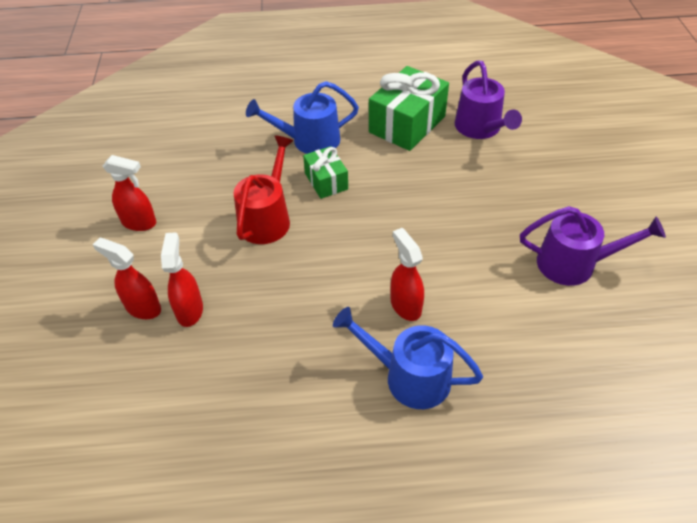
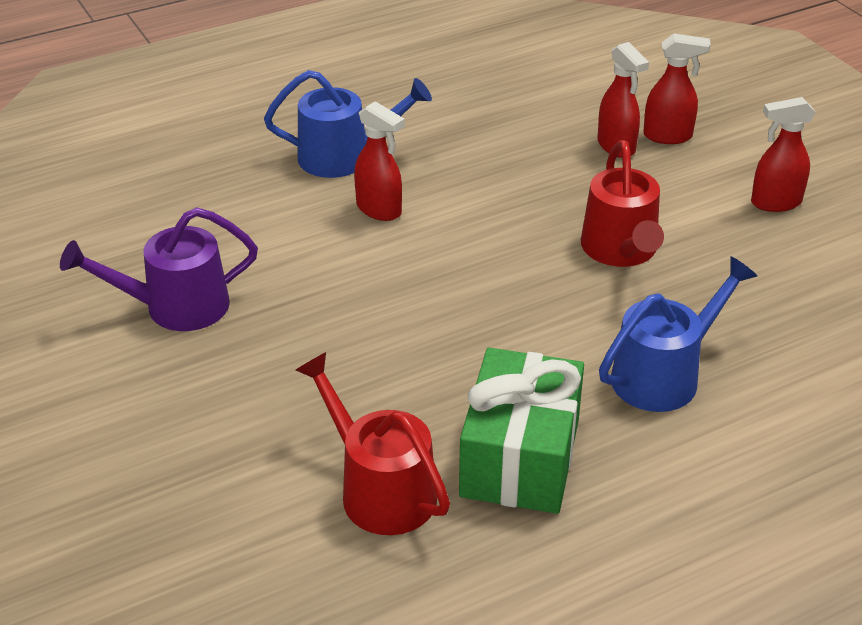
camera: 155 degrees right, 10 degrees down
green gift [303,146,348,199] -> none
purple watering can [455,61,522,139] -> red watering can [296,352,450,535]

